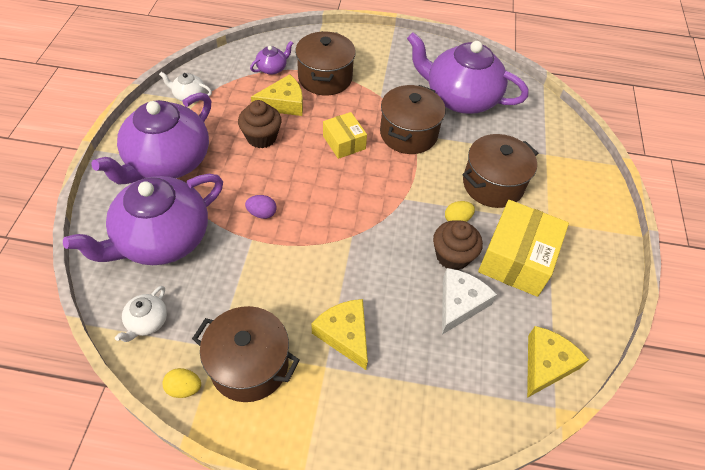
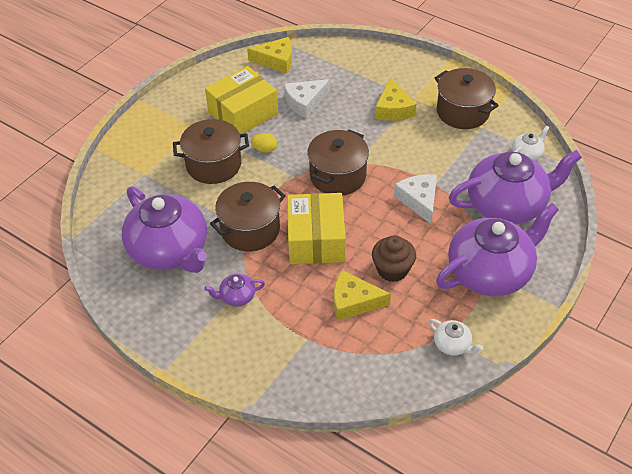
camera: 150 degrees left, 5 degrees down
yellow egg [163,368,201,398] -> none
purple egg [245,195,277,219] -> white cheese [394,174,437,224]
purple teapot [250,41,293,75] -> purple teapot moved to [204,274,265,307]
brown pot [295,31,356,96] -> brown pot moved to [307,130,369,196]
yellow box [323,112,367,159] -> yellow box [287,193,346,264], size x1.72
brown cupcake [433,220,483,270] -> none
yellow cheese [527,326,589,398] -> yellow cheese turned 150 degrees counterclockwise [247,37,292,73]

